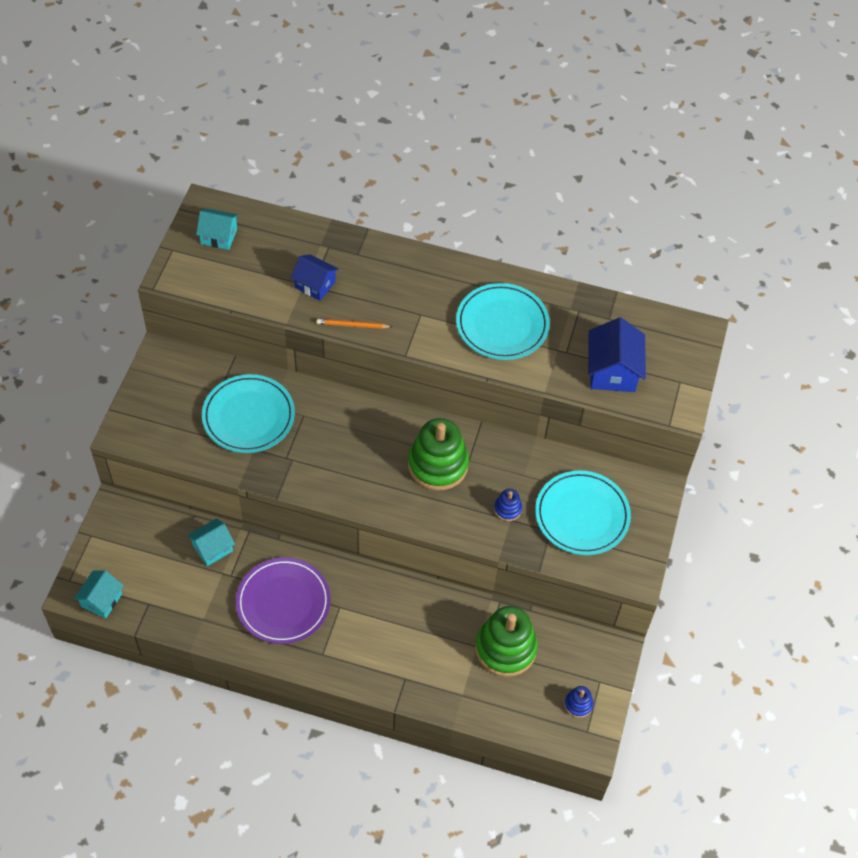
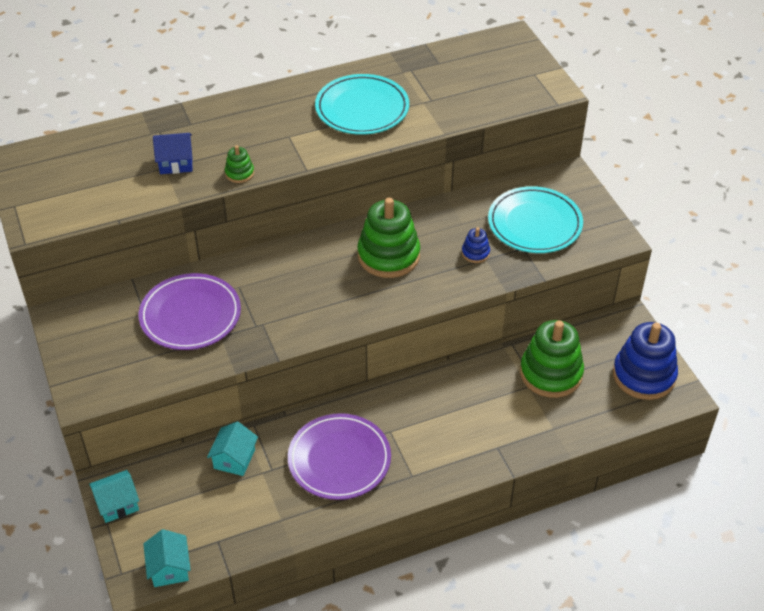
camera: 35 degrees left, 10 degrees down
turquoise house [196,208,239,250] -> turquoise house moved to [89,470,139,523]
turquoise plate [202,374,295,453] -> purple plate [139,273,241,350]
orange pencil [317,319,392,329] -> green stacking toy [225,145,254,183]
blue stacking toy [564,686,593,718] -> blue stacking toy [613,322,678,400], size x2.21
blue house [588,317,646,392] -> none

